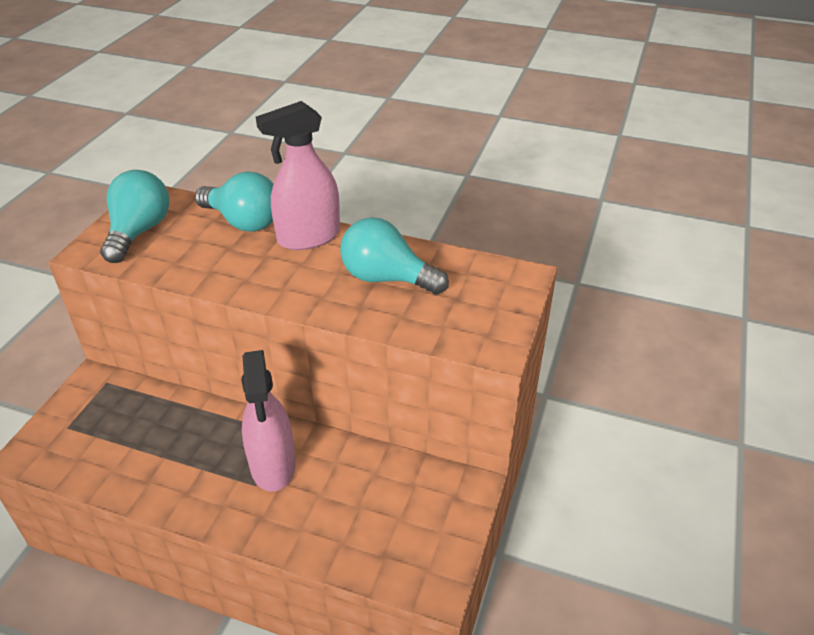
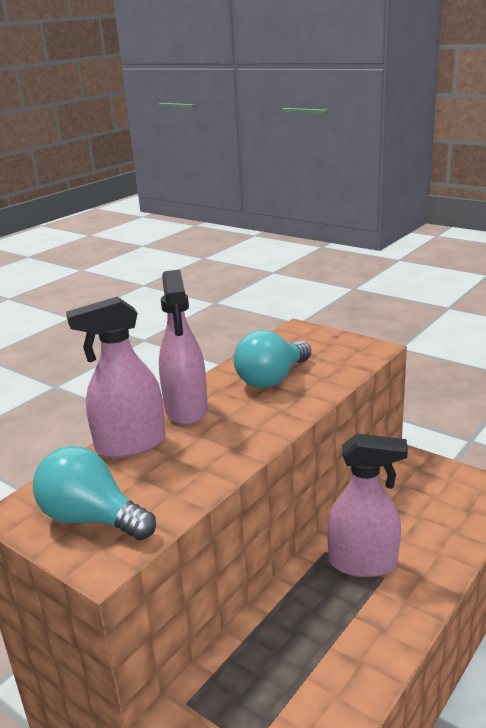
camera: 70 degrees left, 15 degrees down
turquoise light bulb [195,171,273,232] -> pink spray bottle [66,297,166,458]

